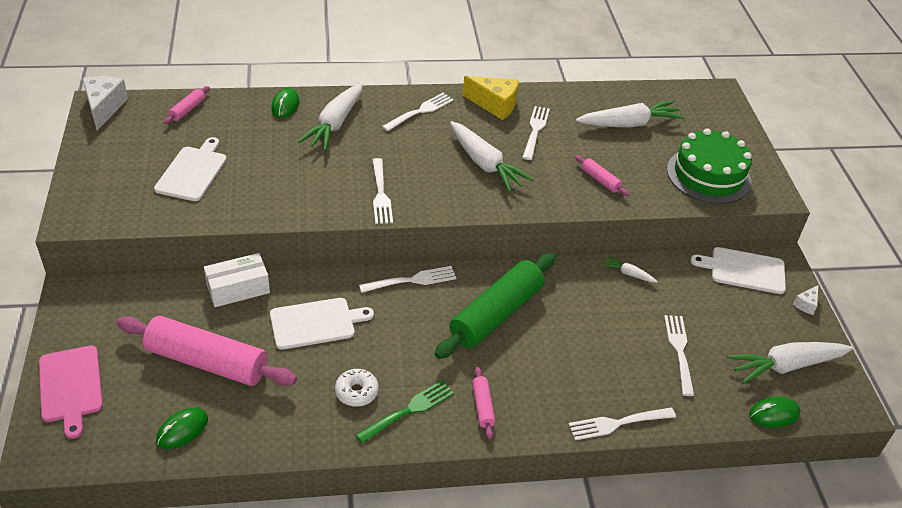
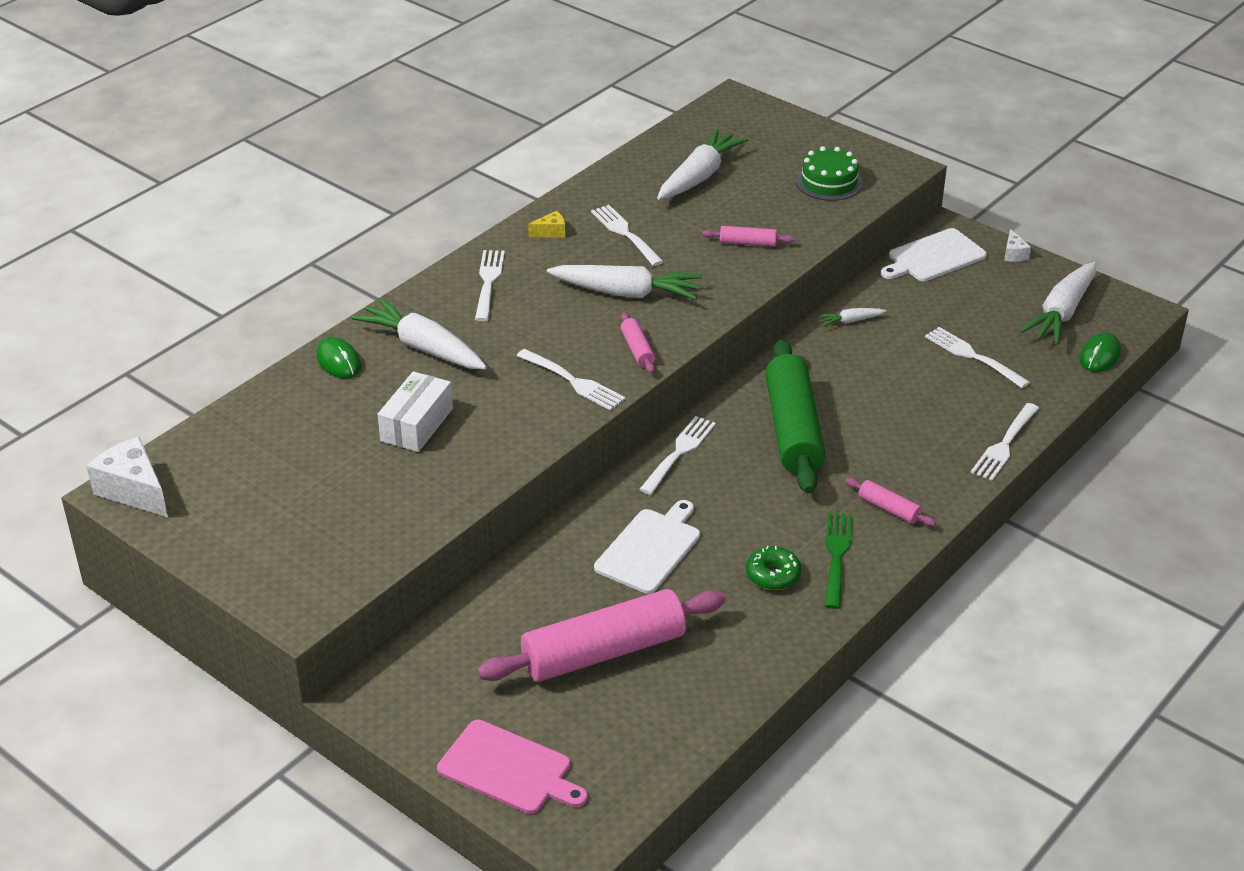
camera: 40 degrees left, 5 degrees down
white cutting board [154,137,227,201] -> none
green mouse [156,408,208,449] -> none
pink rolling pin [163,86,210,124] -> pink rolling pin moved to [621,313,655,373]
white box [204,253,270,307] -> white box moved to [378,371,453,452]
white carrot [298,83,363,151] -> white carrot turned 150 degrees clockwise [352,298,487,369]
white donut [335,369,379,407] -> green donut [746,546,801,590]
yellow cheese [463,76,519,120] -> yellow cheese [528,211,565,237], size x0.49
green cake [667,128,752,204] -> green cake [796,146,862,201], size x0.64

